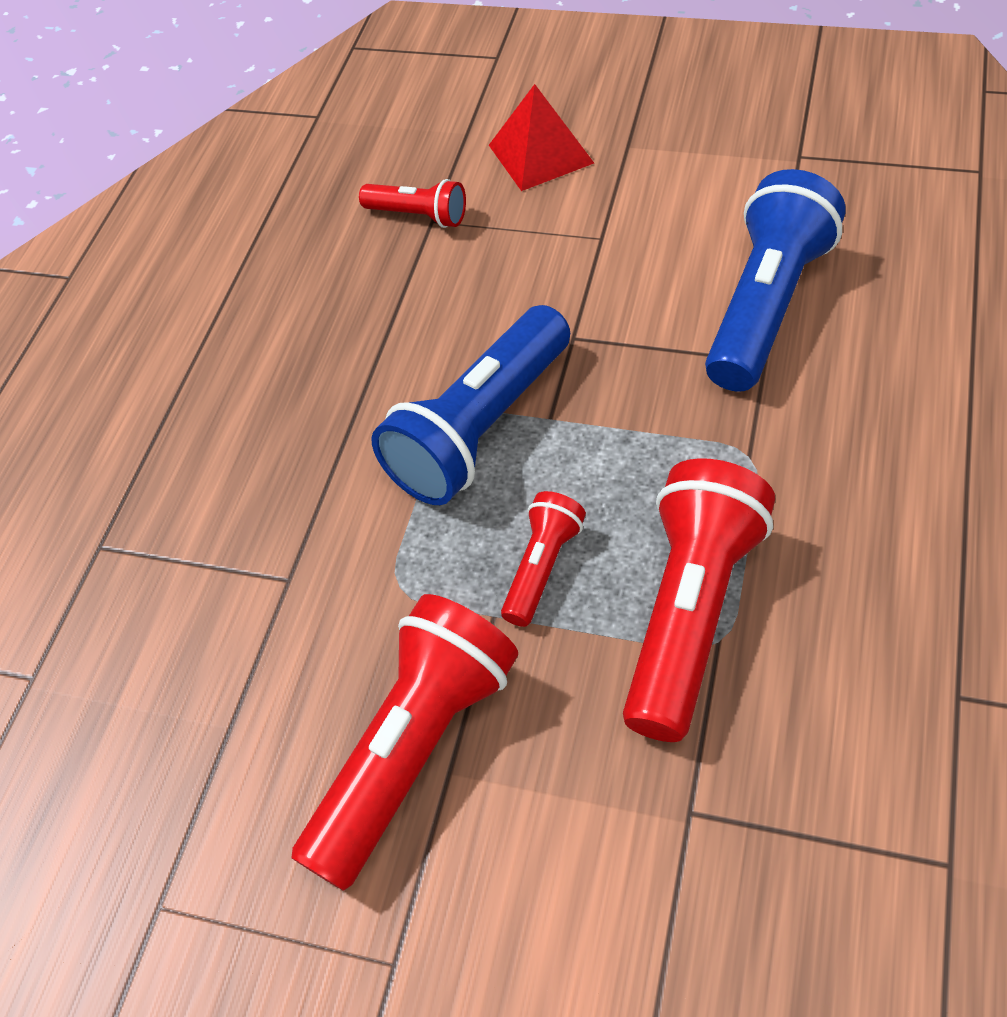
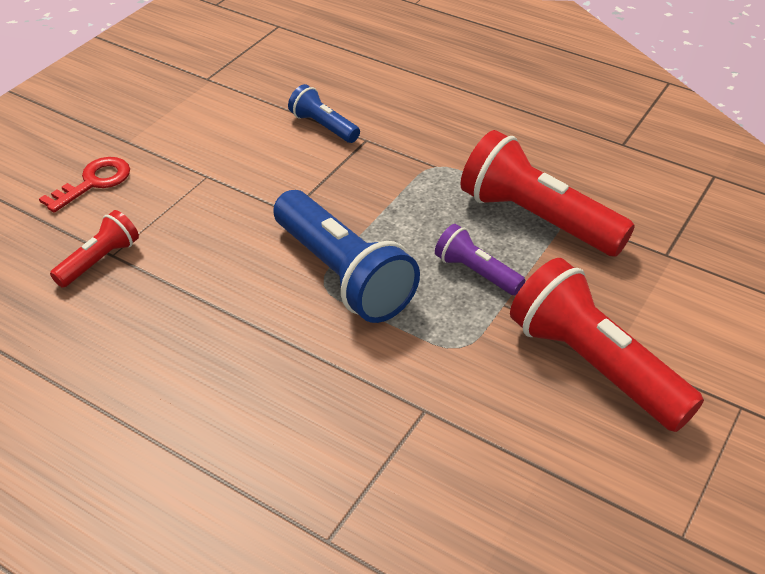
camera: 80 degrees left, 10 degrees down
red pyramid [489,84,594,191] -> red key [39,157,130,213]
red flashlight [501,491,586,627] -> purple flashlight [435,224,525,295]
blue flashlight [705,169,846,392] -> blue flashlight [288,84,360,143], size x0.52

